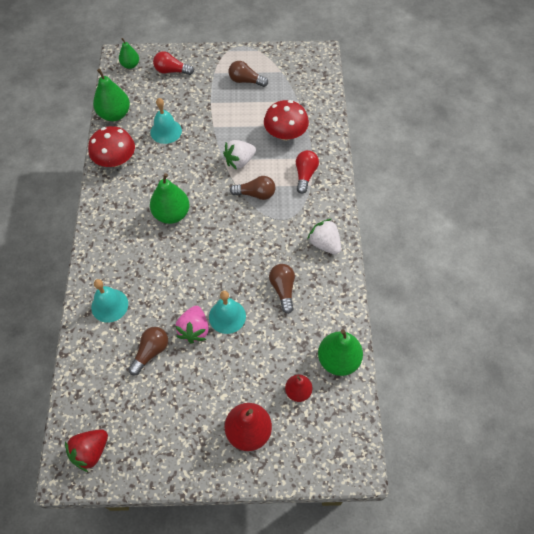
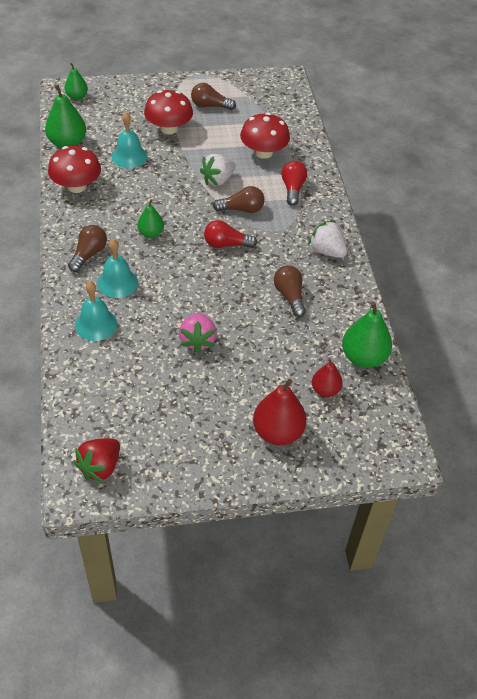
camera: 10 degrees left, 10 degrees down
brown light bulb [128,327,168,375] -> brown light bulb moved to [68,225,107,272]
green pear [150,173,189,224] -> green pear [137,199,164,238], size x0.60
red light bulb [153,51,194,75] -> red light bulb moved to [204,220,257,248]
turquoise bell [209,291,246,334] -> turquoise bell moved to [97,239,138,298]
none -> red mushroom [144,90,193,135]

